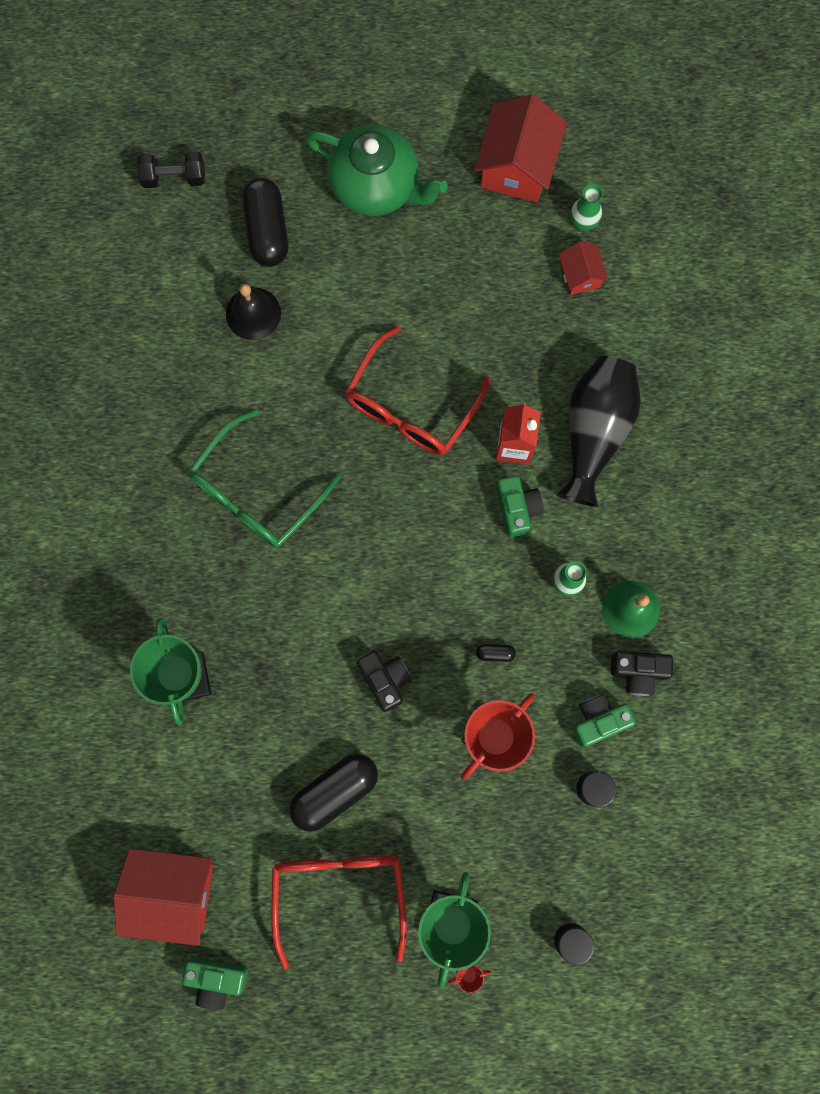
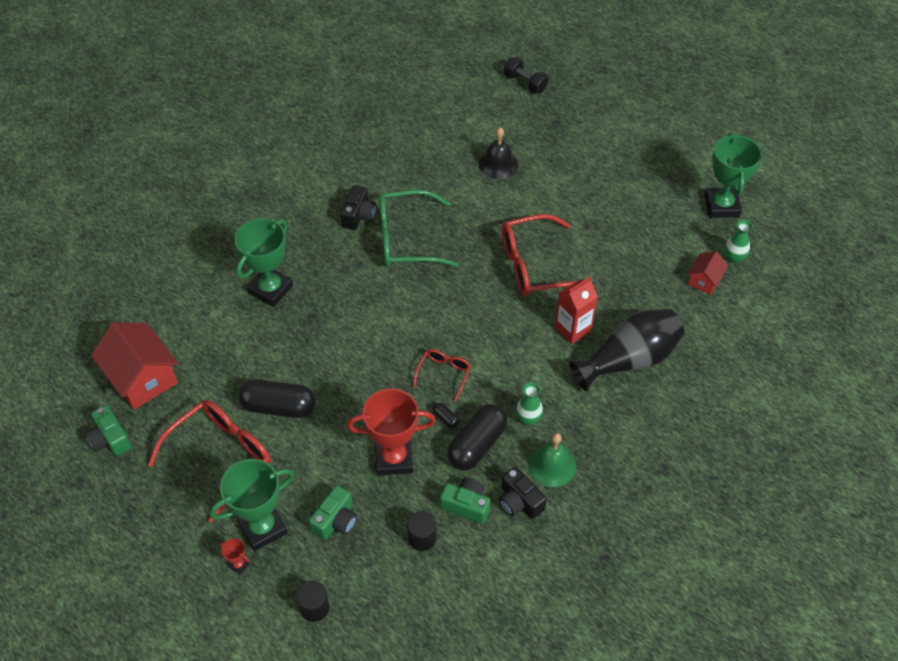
camera: 45 degrees right, 25 degrees down
black capsule [242,178,288,267] -> black capsule moved to [447,404,508,470]
green teapot [306,124,448,216] -> none
black camera [357,651,411,712] -> black camera moved to [340,185,376,230]
red house [474,94,567,202] -> green trophy [704,133,762,218]
green camera [496,476,544,538] -> green camera moved to [309,485,357,540]
none -> red glasses [413,349,471,401]

